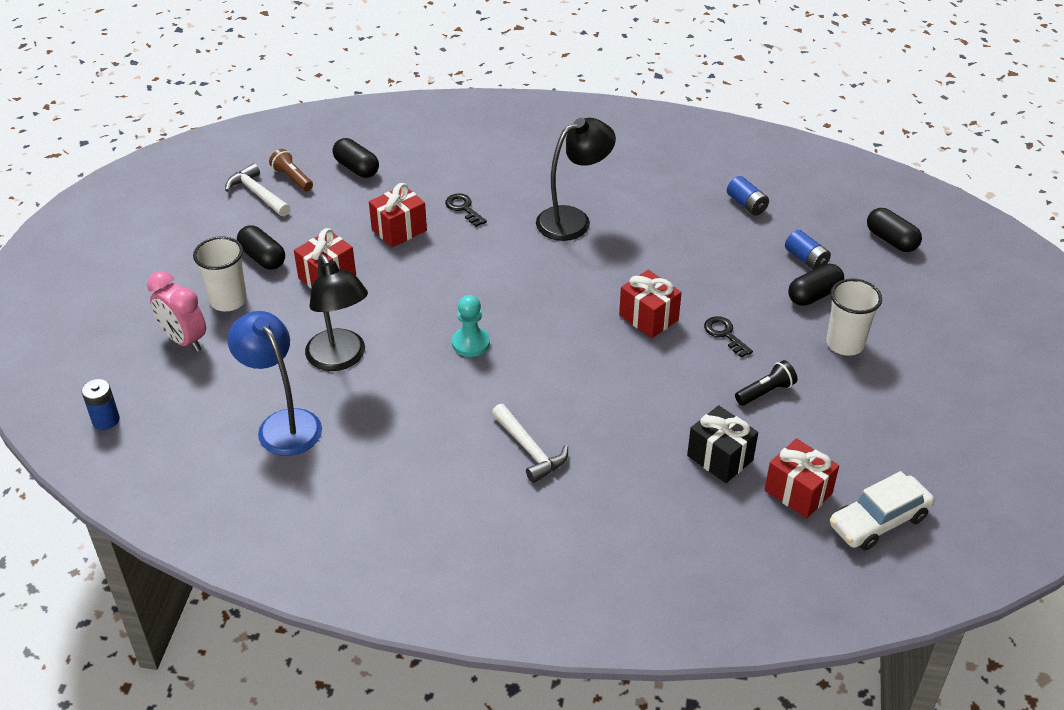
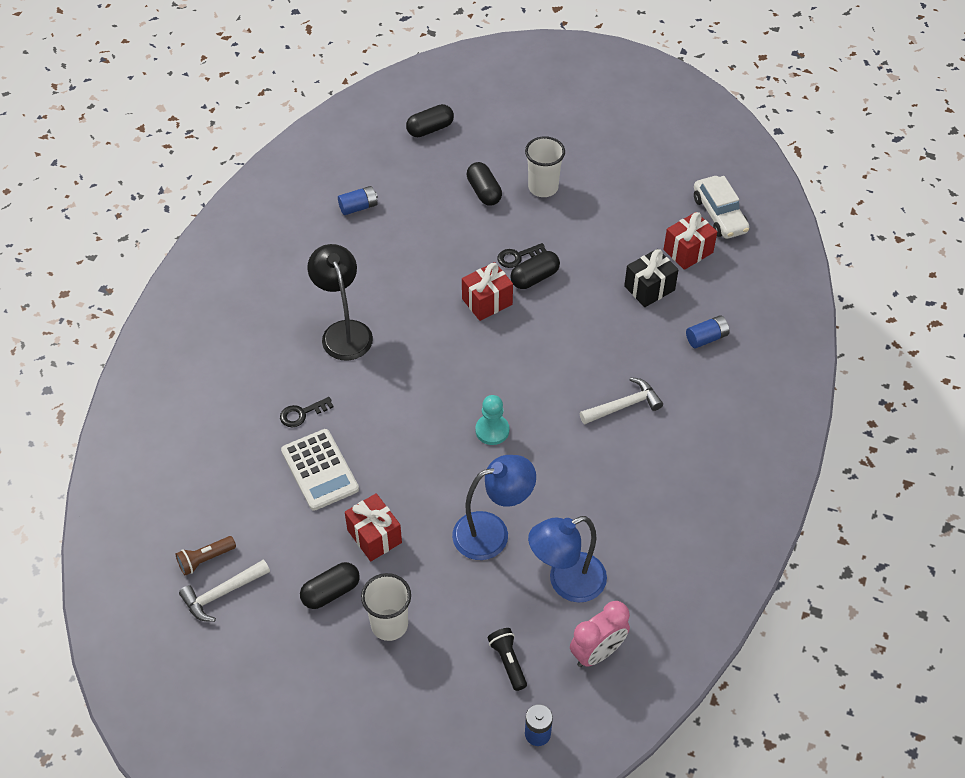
camera: 80 degrees left, 10 degrees up
pink clock [147,271,206,352] -> pink clock moved to [570,601,630,667]
black lamp [305,254,368,371] -> blue lamp [452,455,536,560]
black capsule [333,138,379,178] -> black capsule moved to [510,251,560,289]
red gift [369,183,427,247] -> white calculator [281,429,359,511]
black flashlight [735,360,797,405] -> black flashlight moved to [488,628,527,691]
blue battery [785,230,831,270] -> blue battery moved to [686,315,730,348]

